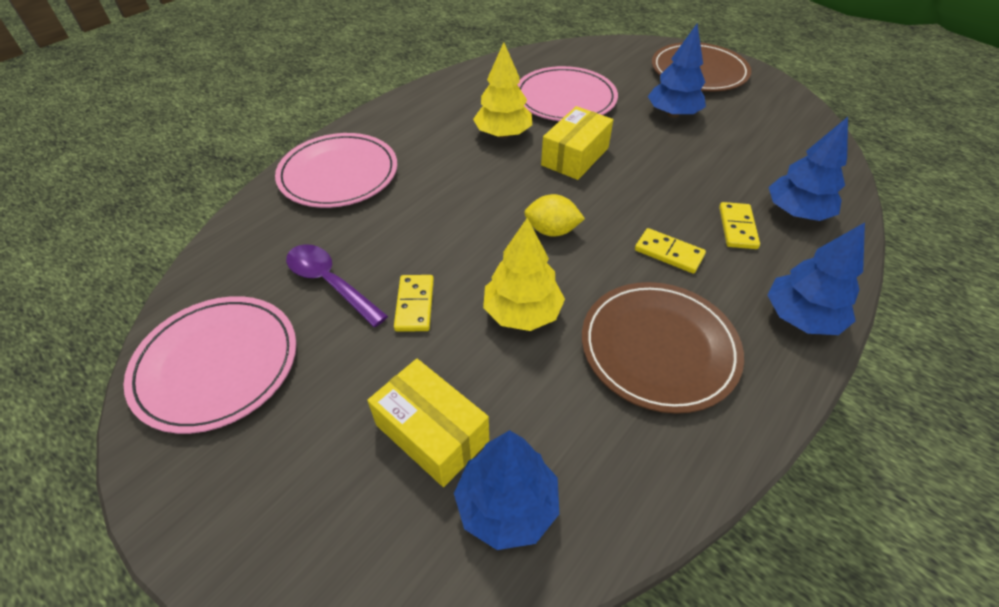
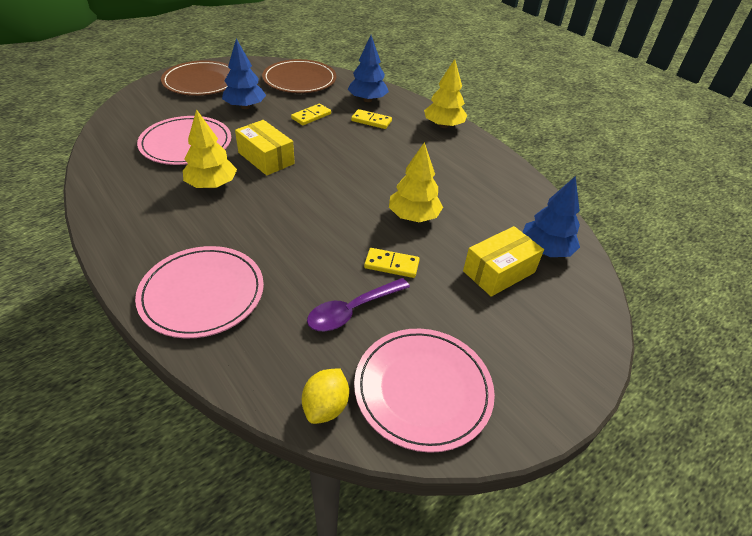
camera: 80 degrees left, 5 degrees down
yellow lemon [524,194,585,237] -> yellow lemon moved to [302,368,349,424]
brown plate [582,282,744,414] -> brown plate moved to [262,59,337,93]
yellow domino [635,228,706,274] -> yellow domino moved to [291,104,331,125]
blue tree [767,223,865,335] -> yellow tree [424,59,467,128]

